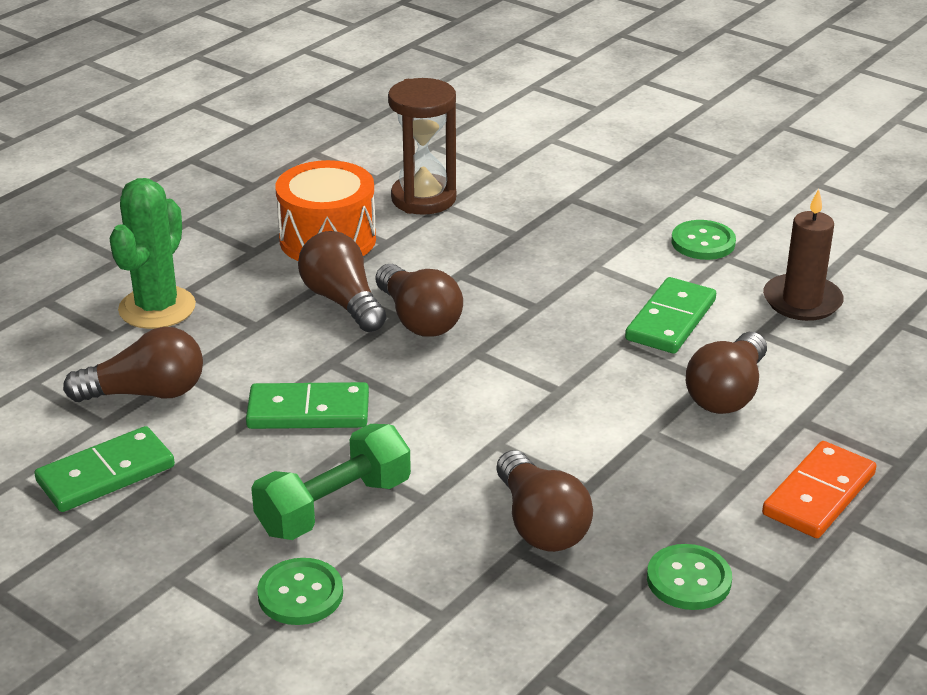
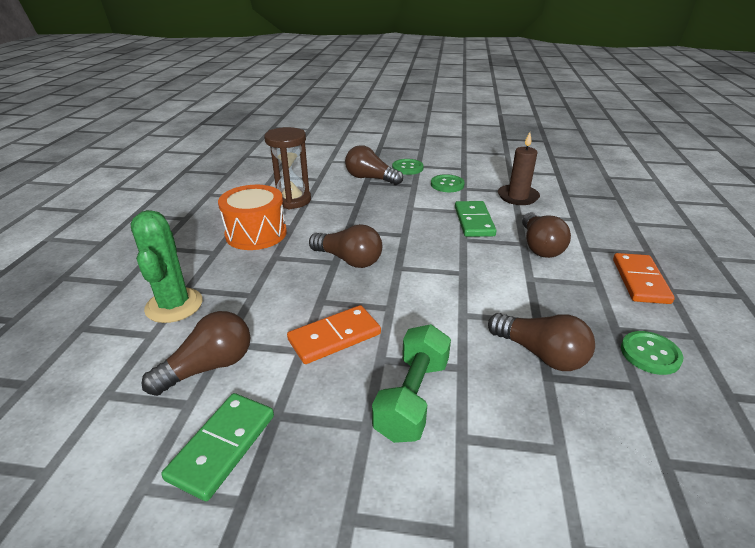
camera: 30 degrees left, 0 degrees up
green domino [246,382,369,429] -> orange domino [287,305,381,364]
green button [257,558,343,625] -> green button moved to [392,159,424,175]
brown light bulb [298,231,387,332] -> brown light bulb moved to [345,145,403,185]

